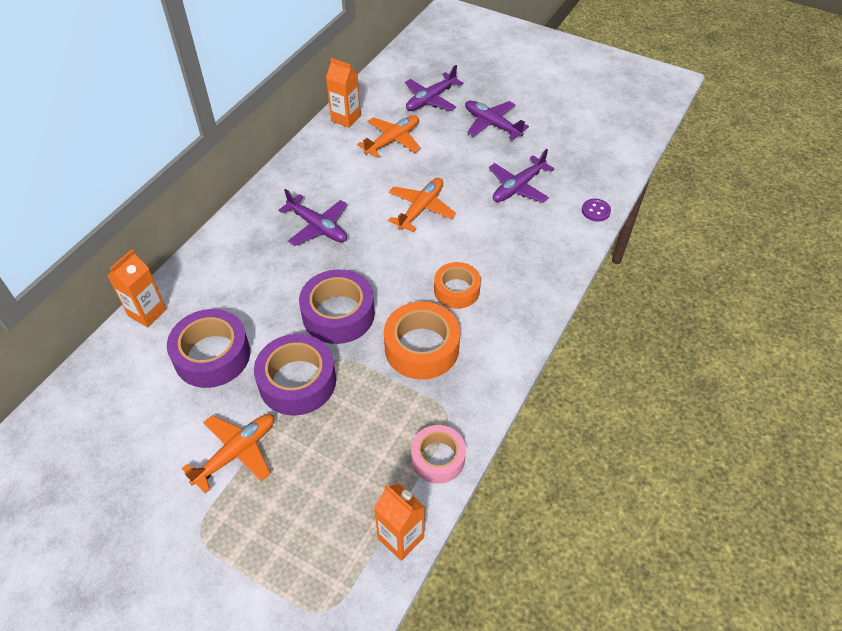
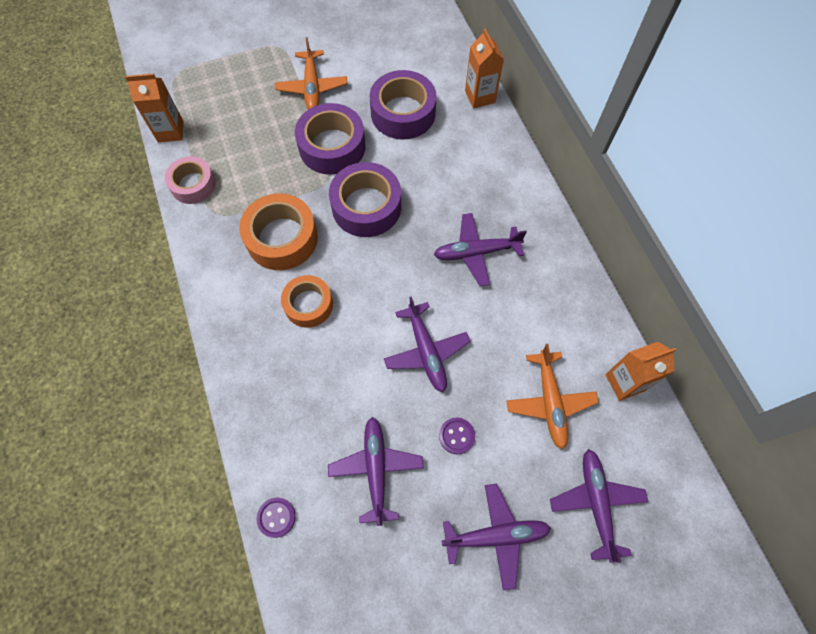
camera: 130 degrees right, 15 degrees up
orange plane [388,178,456,232] -> purple plane [384,296,471,393]
none -> purple button [439,418,475,454]

